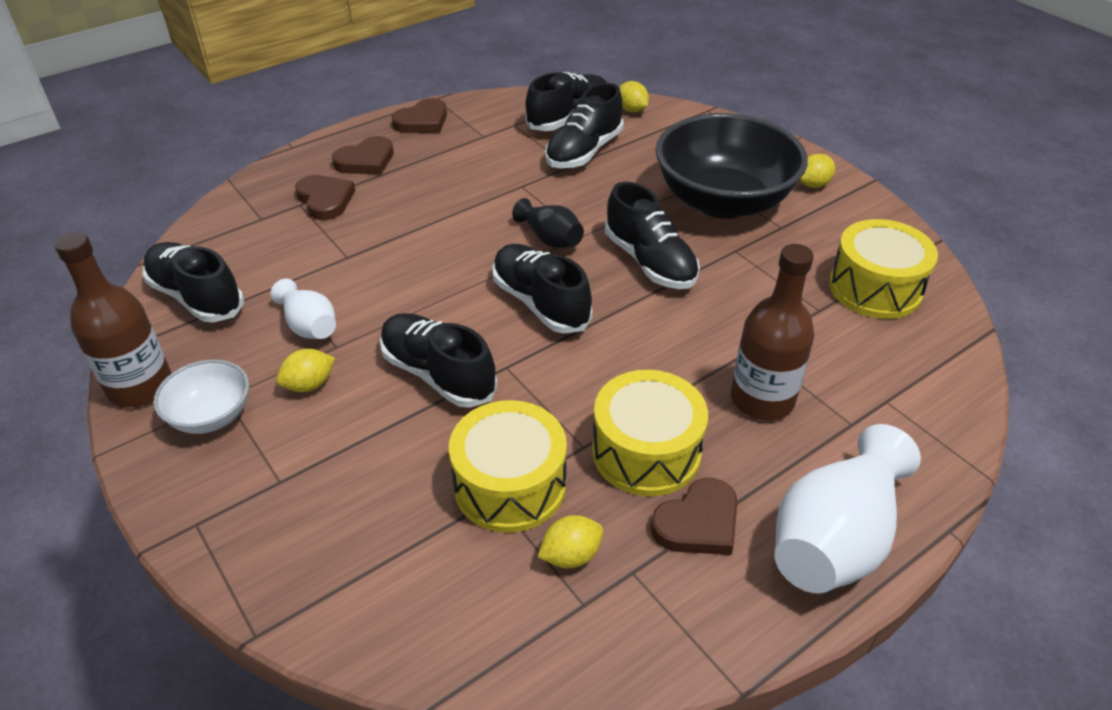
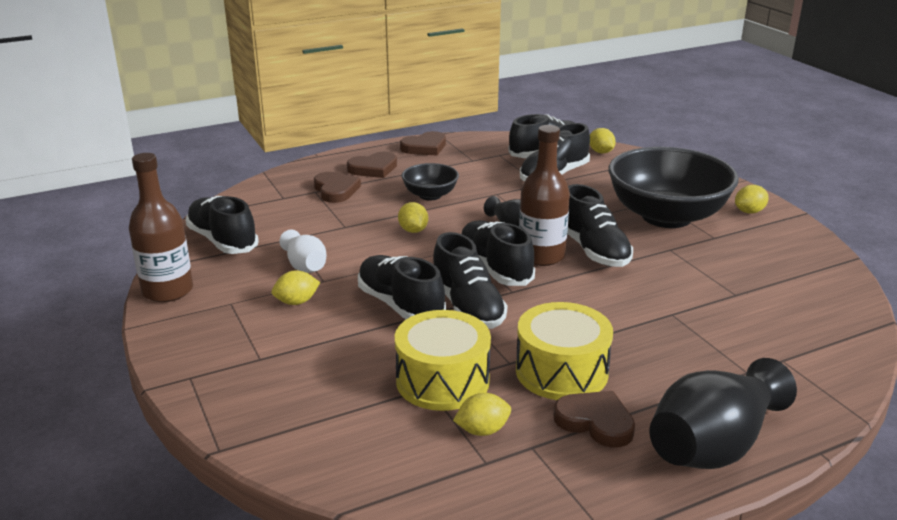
camera: 10 degrees right, 15 degrees down
white bowl [153,359,249,434] -> none
brown heart [651,478,738,555] -> brown heart turned 120 degrees counterclockwise [554,391,635,448]
brown bottle [731,244,814,420] -> brown bottle moved to [519,125,570,266]
white vase [775,424,921,594] -> black vase [649,358,797,469]
yellow drum [829,219,938,319] -> none
none -> yellow lemon [398,202,428,233]
none -> black bowl [401,163,459,200]
none -> black shoe [433,232,507,329]

